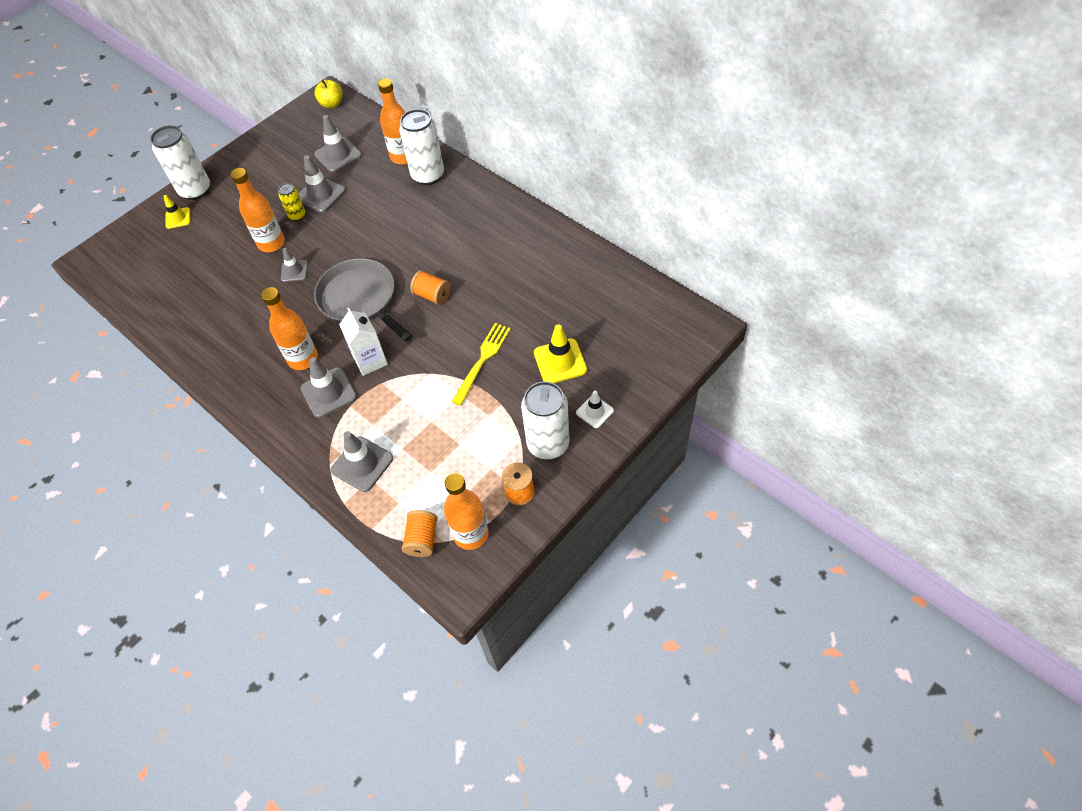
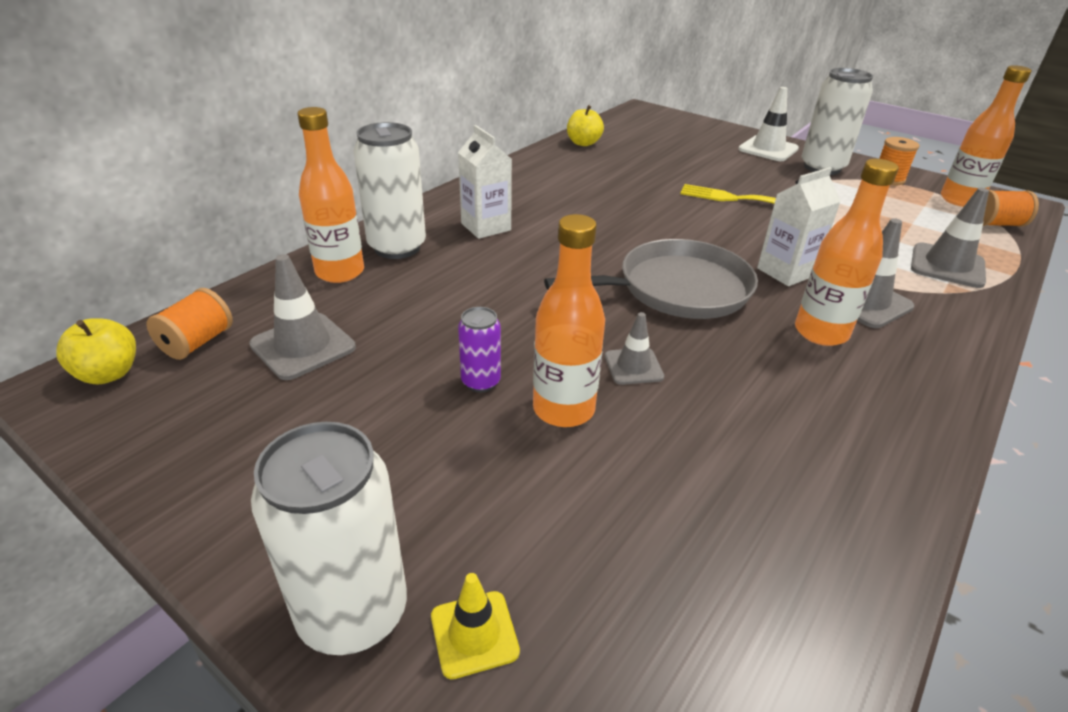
camera: 100 degrees left, 20 degrees down
yellow can [278,183,306,221] -> purple can [458,307,501,392]
grey traffic cone [299,155,346,213] -> none
grey pan [314,258,412,342] -> grey pan turned 150 degrees counterclockwise [544,239,758,319]
orange spool [410,270,451,305] -> orange spool moved to [146,288,233,360]
yellow traffic cone [534,324,587,383] -> none
white traffic cone [576,390,614,428] -> white traffic cone [738,87,799,161], size x1.62
none -> white carton [458,125,512,239]
none -> yellow apple [567,105,604,146]

